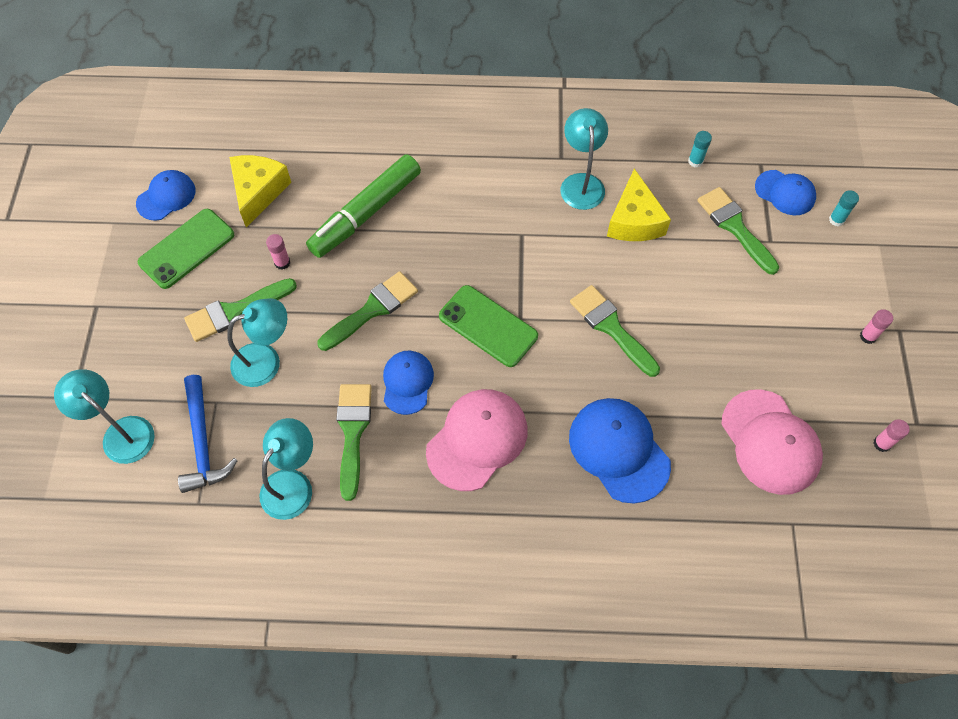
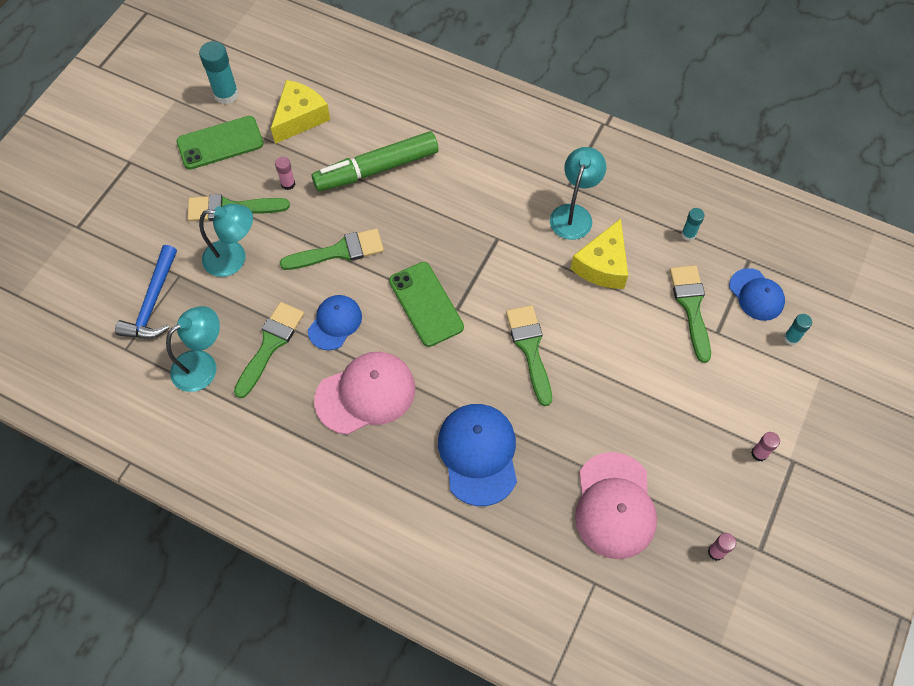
camera: 25 degrees right, 0 degrees up
turquoise lamp [54,369,155,464] -> none
blue cap [136,170,195,221] -> turquoise glue stick [199,41,239,104]

